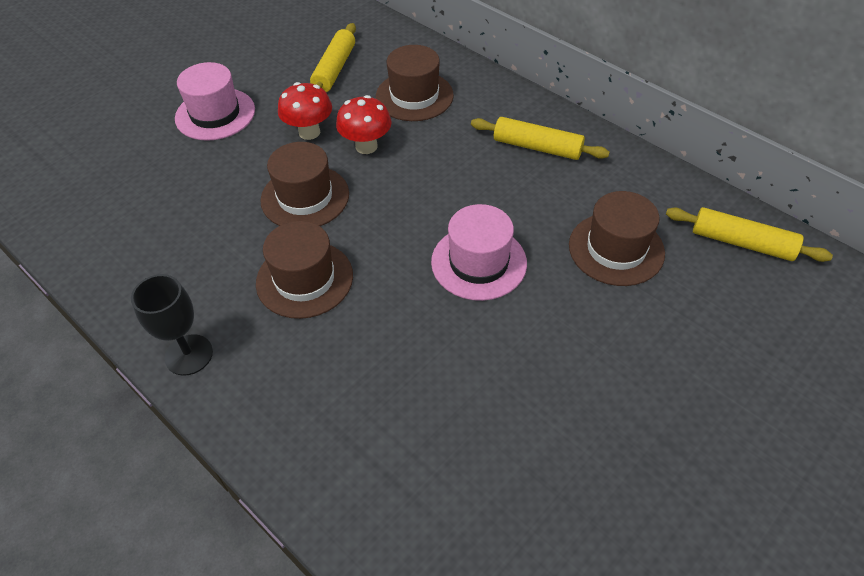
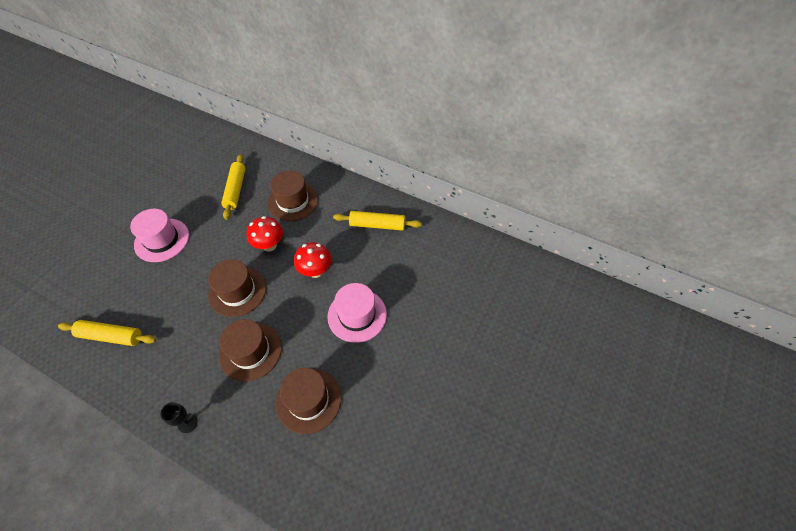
camera: 15 degrees left, 5 degrees up
black goblet [131,274,213,376] -> black goblet [160,402,197,433], size x0.64
red mushroom [278,82,332,140] -> red mushroom moved to [294,242,332,278]
brown hat [569,191,665,286] -> brown hat moved to [276,368,342,434]
yellow rolling pin [666,207,833,262] -> yellow rolling pin moved to [58,320,156,346]

